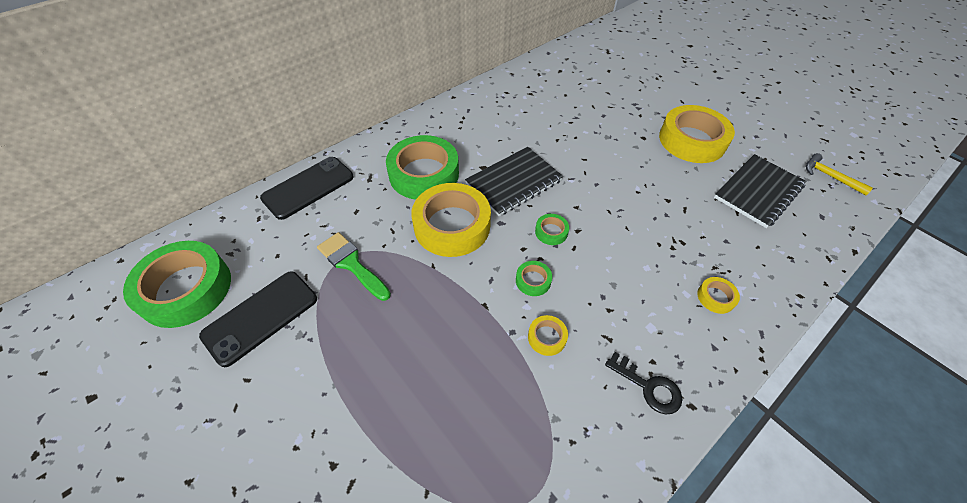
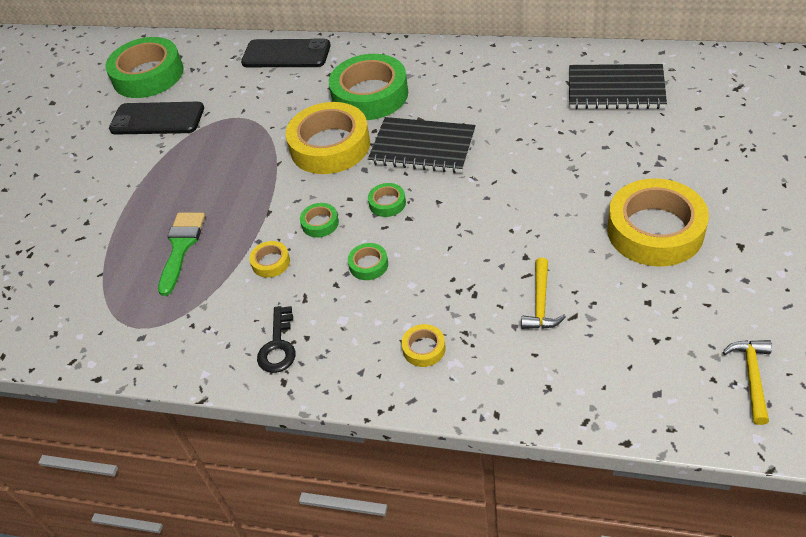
camera: 60 degrees right, 5 degrees down
green brush [317,232,391,301] -> green brush moved to [158,212,205,296]
black notebook [714,154,806,228] -> black notebook moved to [569,64,667,109]
none -> green tape [348,243,388,280]
none -> yellow hammer [521,258,566,329]

